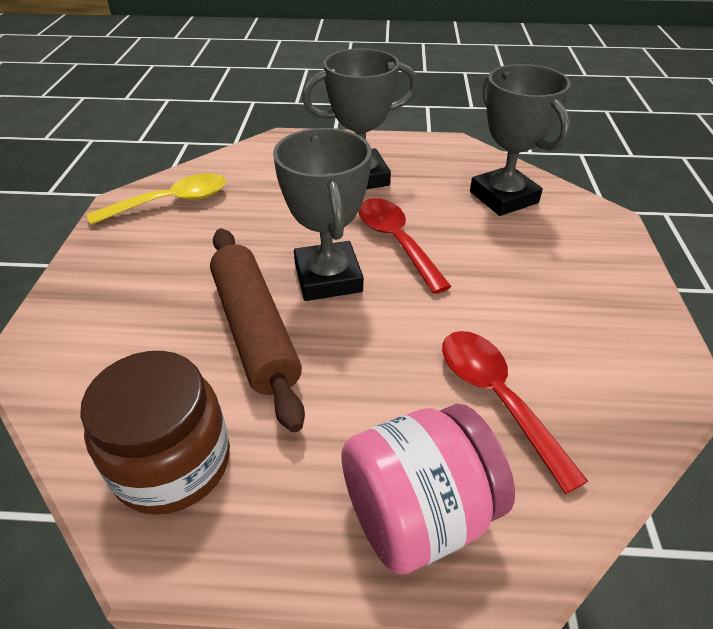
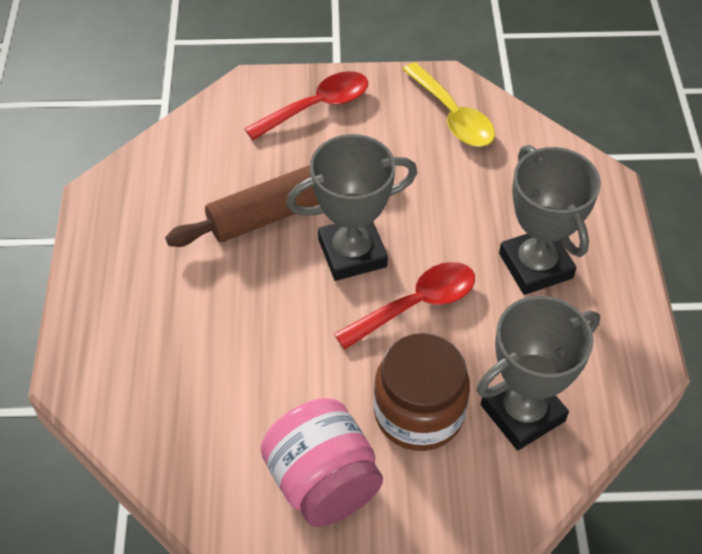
camera: 85 degrees right, 10 degrees up
brown jar [80,351,230,515] -> brown jar moved to [374,333,470,451]
pink jar [341,404,515,574] -> pink jar moved to [261,398,383,527]
red spoon [442,331,588,494] -> red spoon moved to [244,71,368,140]

